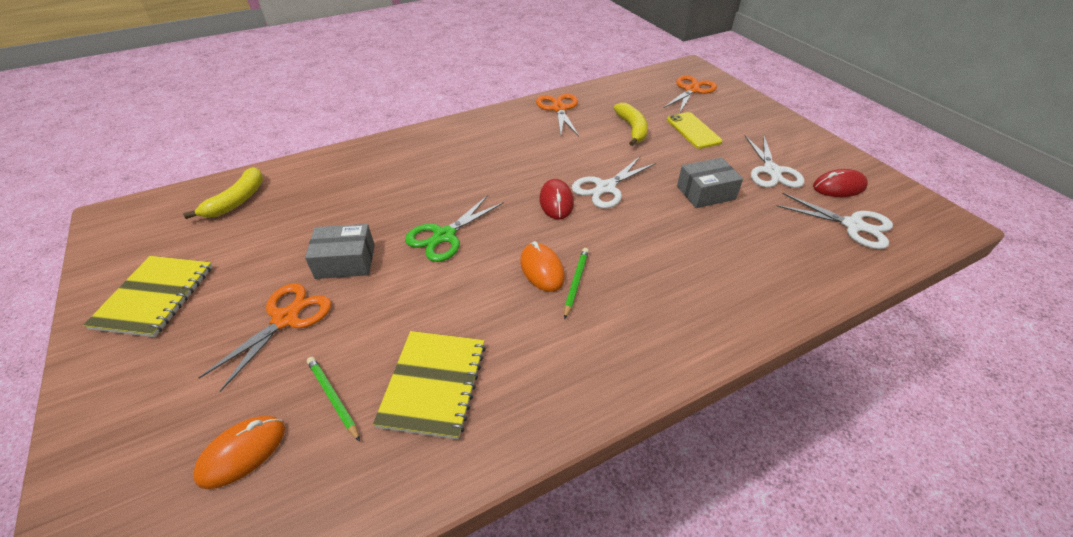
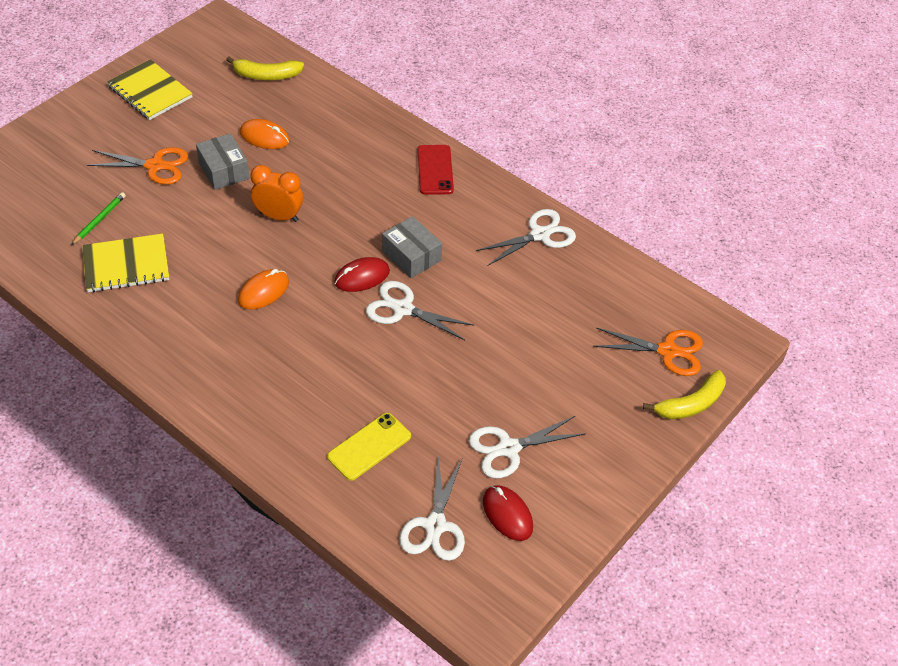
camera: 65 degrees right, 5 degrees up
yellow notebook [83,256,213,337] -> yellow notebook turned 60 degrees clockwise [107,59,193,120]
orange mouse [193,416,285,489] -> orange mouse moved to [240,119,290,149]
green scissors [405,195,504,262] -> orange clock [250,165,303,222]
orange scissors [536,94,579,136] -> white scissors [476,209,576,266]
green pencil [564,248,589,319] -> none
yellow banana [614,103,648,146] -> yellow banana moved to [643,370,726,419]
yellow phone [667,112,722,149] -> yellow phone moved to [327,413,411,481]
grey box [677,158,743,208] -> grey box moved to [382,216,442,278]
none -> red phone [417,145,454,195]

